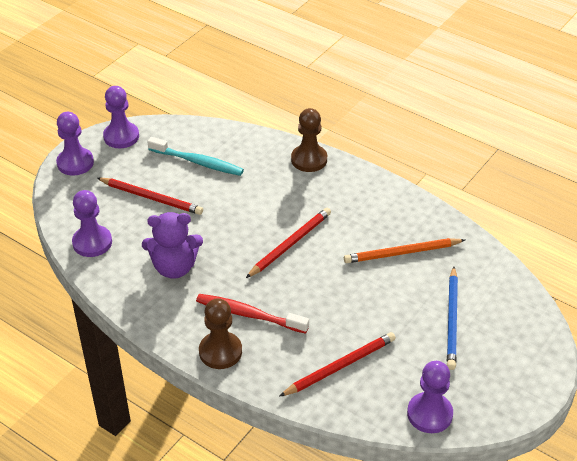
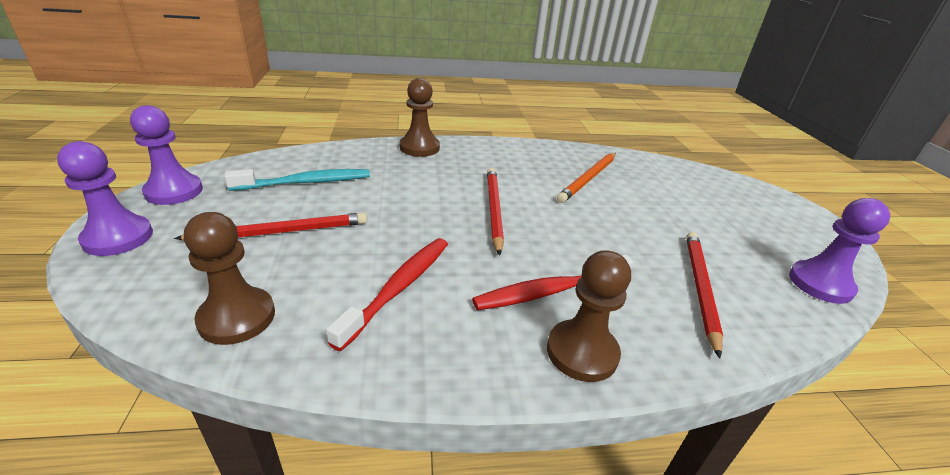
camera: 45 degrees left, 10 degrees down
purple pawn [72,190,112,257] -> brown pawn [184,212,275,345]
purple teddy bear [142,212,203,279] -> red toothbrush [326,238,448,351]
blue pencil [447,266,458,370] -> none

